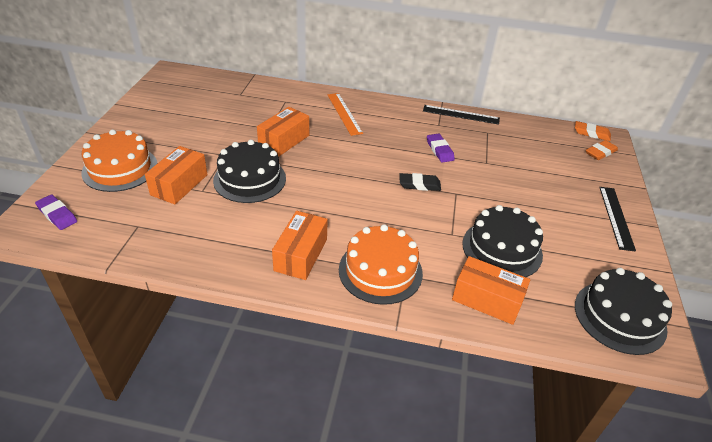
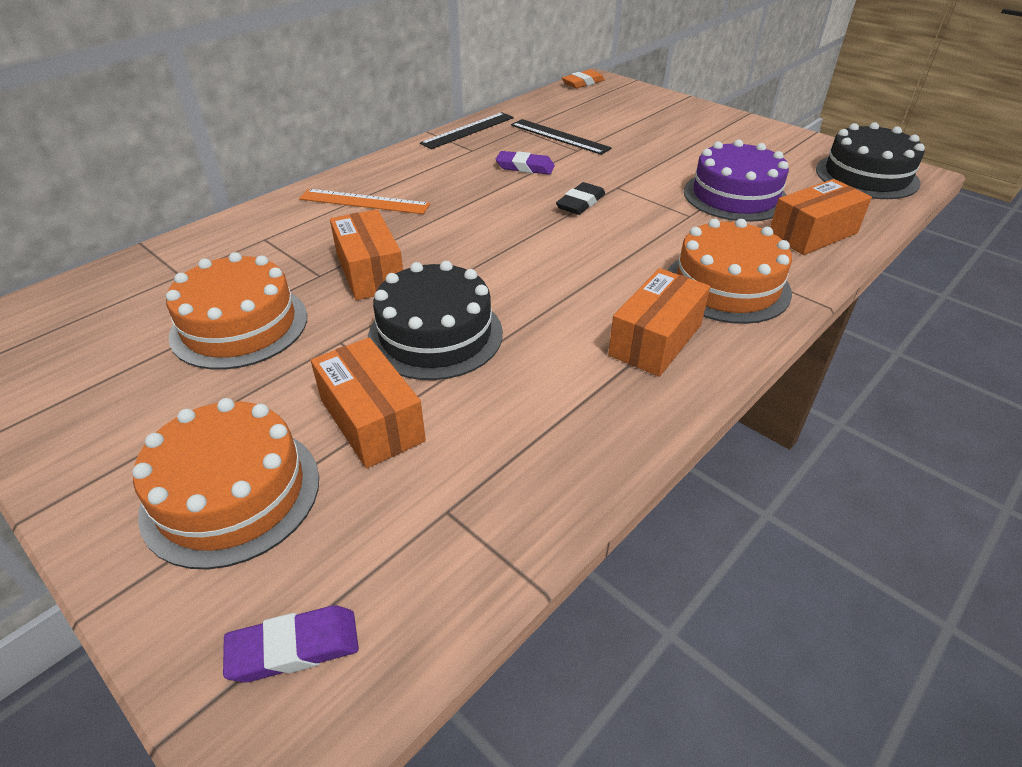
camera: 55 degrees left, 0 degrees up
orange box [272,211,328,280] -> orange box turned 75 degrees clockwise [608,268,710,377]
black cake [462,205,543,277] -> purple cake [684,139,789,222]
orange eraser [586,140,618,160] -> none
black ruler [599,187,636,252] -> black ruler moved to [511,119,612,155]
none -> orange cake [166,252,307,370]

